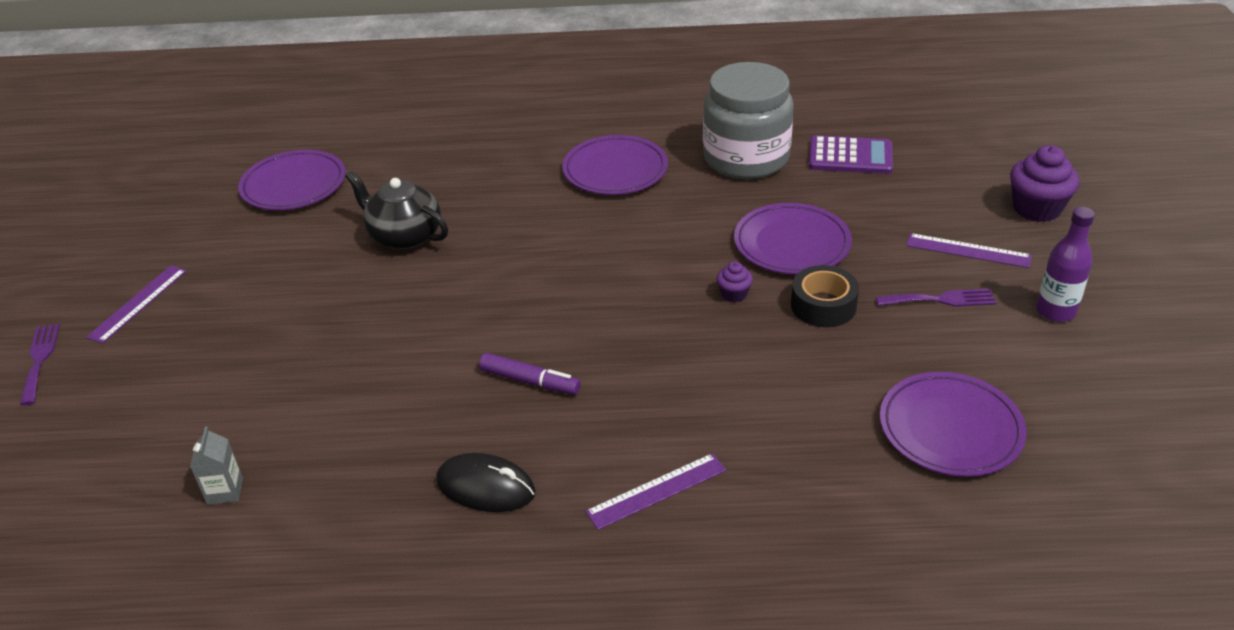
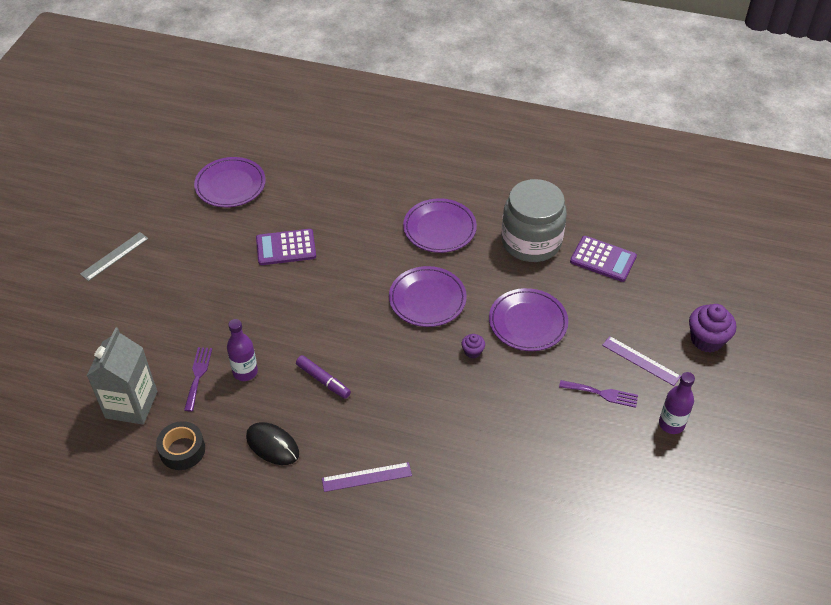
camera: 15 degrees right, 10 degrees up
purple fork [20,323,60,405] -> purple fork moved to [184,347,212,411]
purple ruler [86,266,187,344] -> grey ruler [80,232,148,281]
grey carton [190,427,243,505] -> grey carton [87,327,157,425], size x2.23
black teapot [345,171,448,250] -> purple calculator [256,229,316,265]
black tape [791,265,859,327] -> black tape moved to [156,421,205,470]
purple plate [880,372,1027,477] -> purple plate moved to [389,266,467,327]
none -> purple bottle [227,319,258,381]

